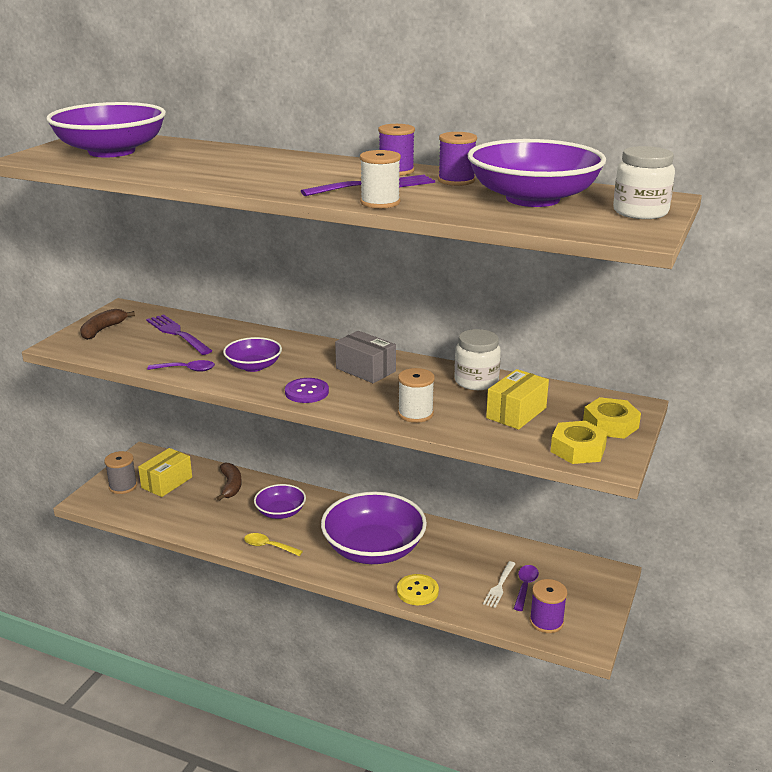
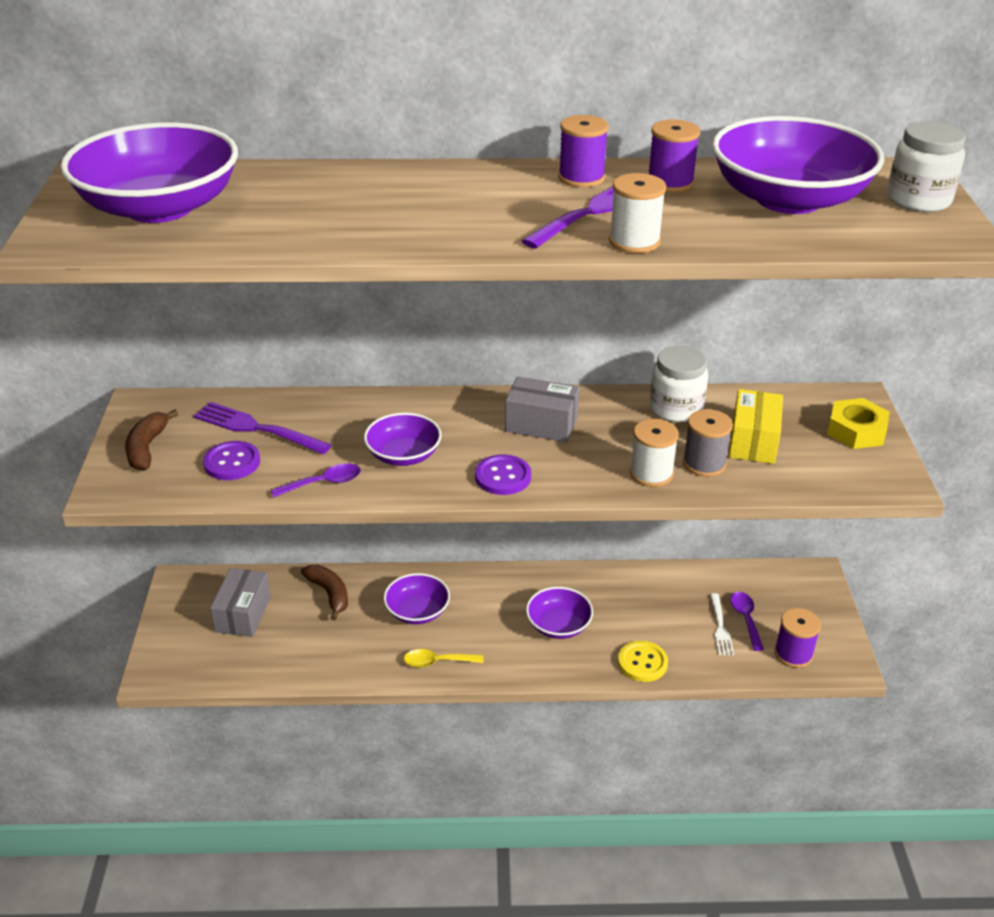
camera: 25 degrees left, 10 degrees up
grey spool [104,451,137,494] -> grey spool moved to [683,409,733,477]
yellow box [138,448,192,497] -> grey box [210,568,271,637]
purple bowl [321,492,427,564] -> purple bowl [526,587,593,639], size x0.52
yellow nut [550,421,608,464] -> none
none -> purple button [203,441,260,480]

